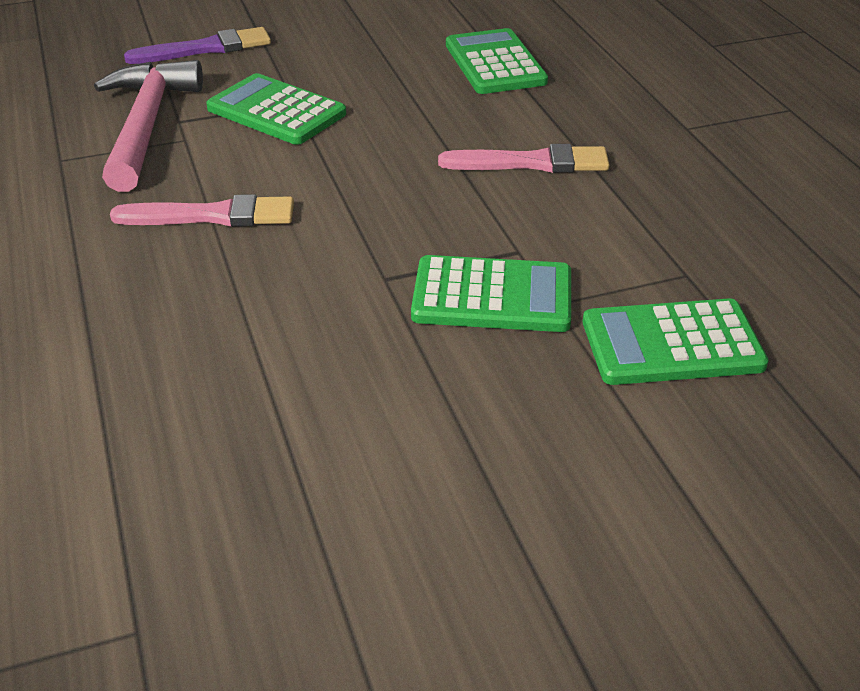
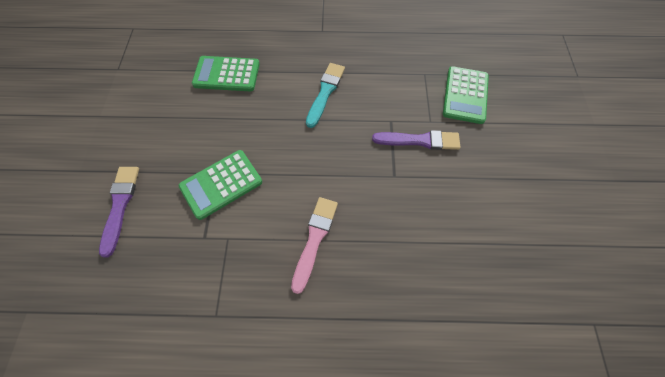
camera: 70 degrees left, 25 degrees up
pink hammer [94,60,203,192] -> none
green calculator [411,255,571,332] -> purple brush [372,130,460,150]
pink brush [438,144,610,173] -> turquoise brush [306,63,345,128]

